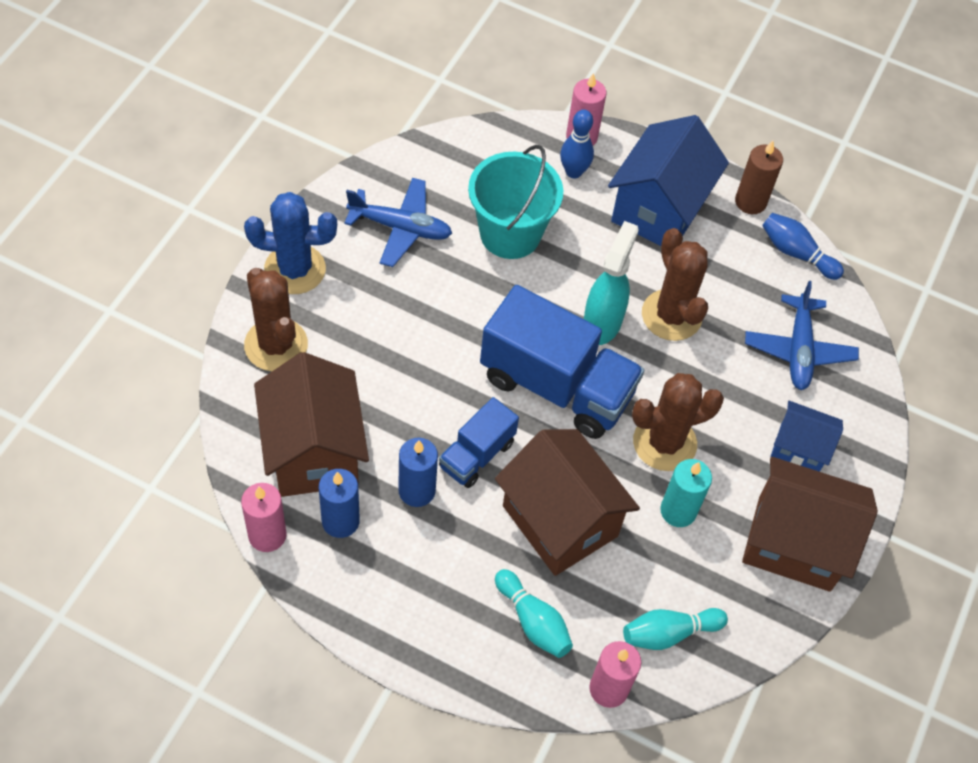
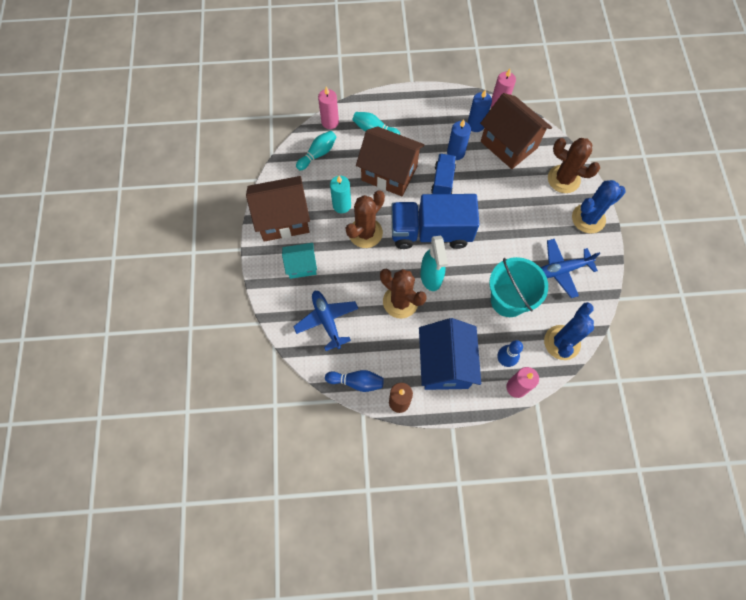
camera: 155 degrees right, 10 degrees up
blue house [770,401,843,472] -> turquoise house [282,243,317,279]
none -> blue cactus [544,302,594,360]

